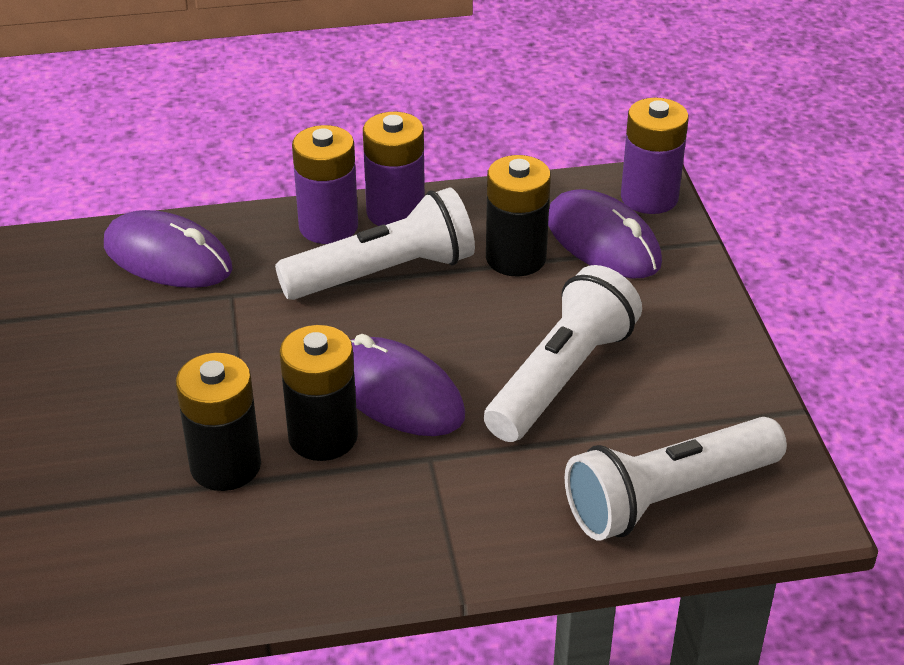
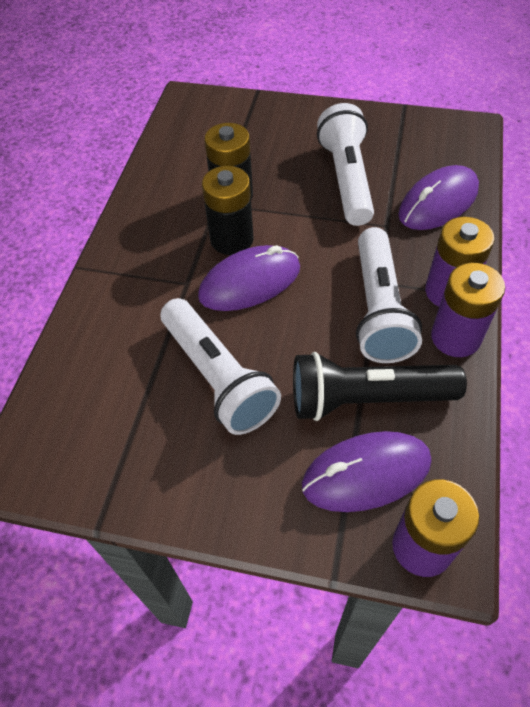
camera: 115 degrees right, 15 degrees up
black battery [486,155,551,277] -> black flashlight [293,352,467,421]
white flashlight [565,417,787,540] -> white flashlight moved to [317,103,374,226]

